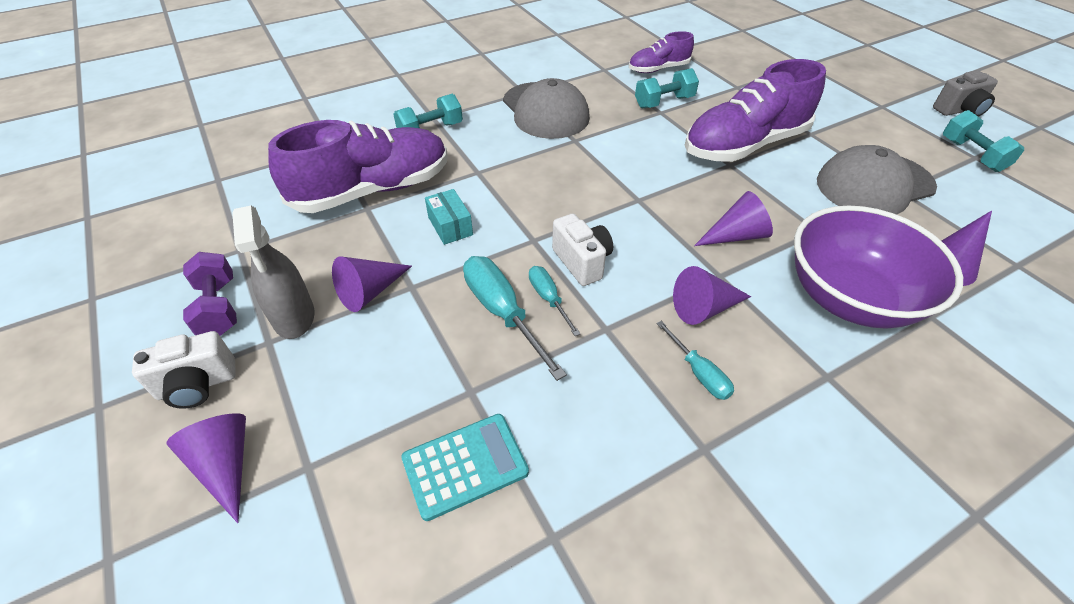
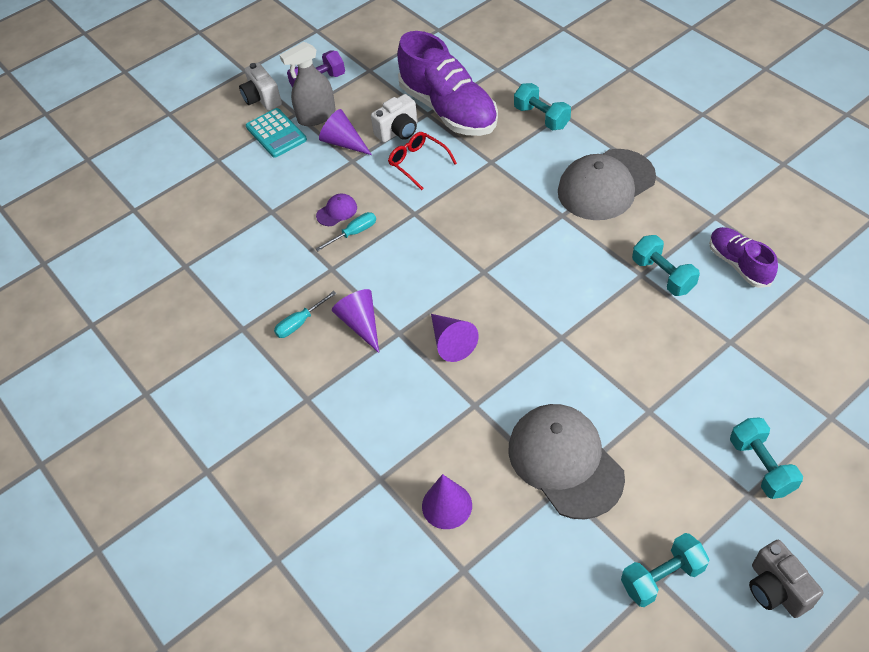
camera: 85 degrees right, 5 degrees up
purple cone [166,413,246,523] -> none
turquoise calculator [401,414,529,521] -> turquoise calculator moved to [246,108,307,158]
turquoise box [425,189,473,245] -> red glasses [388,132,457,190]
turquoise screwdriver [463,256,567,381] -> purple cap [316,193,357,226]
white camera [552,214,613,286] -> white camera moved to [371,94,418,142]
purple shoe [685,59,826,162] -> none
purple bowl [794,205,963,329] -> none
none -> turquoise dumbbell [730,418,803,499]

